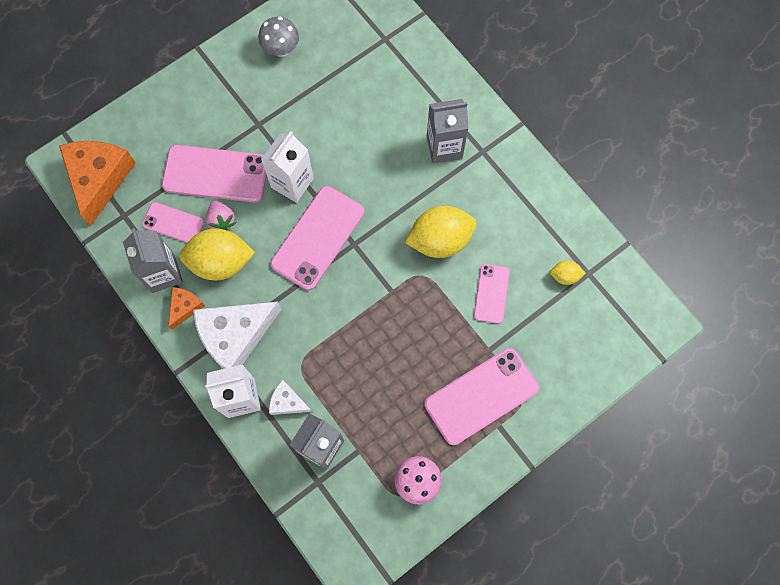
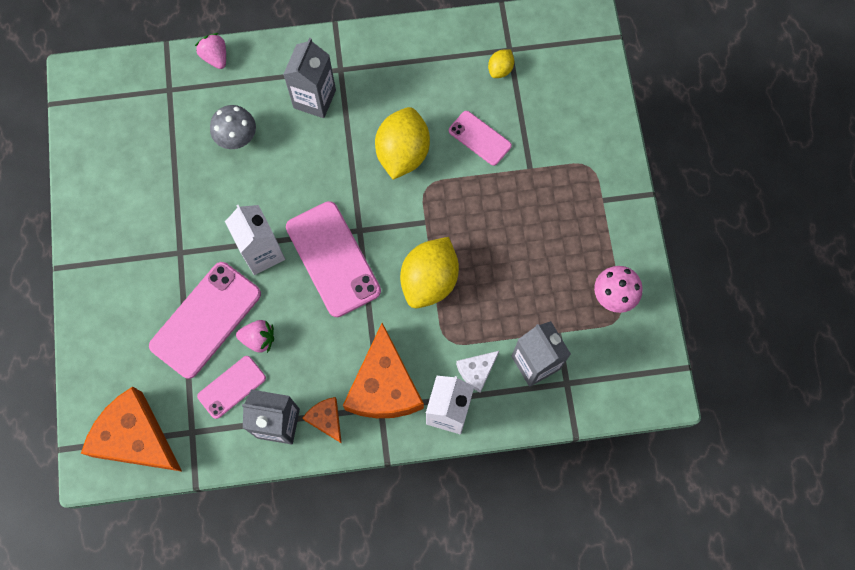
camera: 60 degrees left, 0 degrees up
yellow lemon [179,228,255,280] -> yellow lemon moved to [400,237,459,308]
white cheese [193,302,282,369] -> orange cheese [343,323,424,418]
grey mushroom [258,16,299,57] -> grey mushroom moved to [210,105,256,149]
pink phone [425,348,539,445] -> none
none -> pink strawberry [195,33,226,69]

